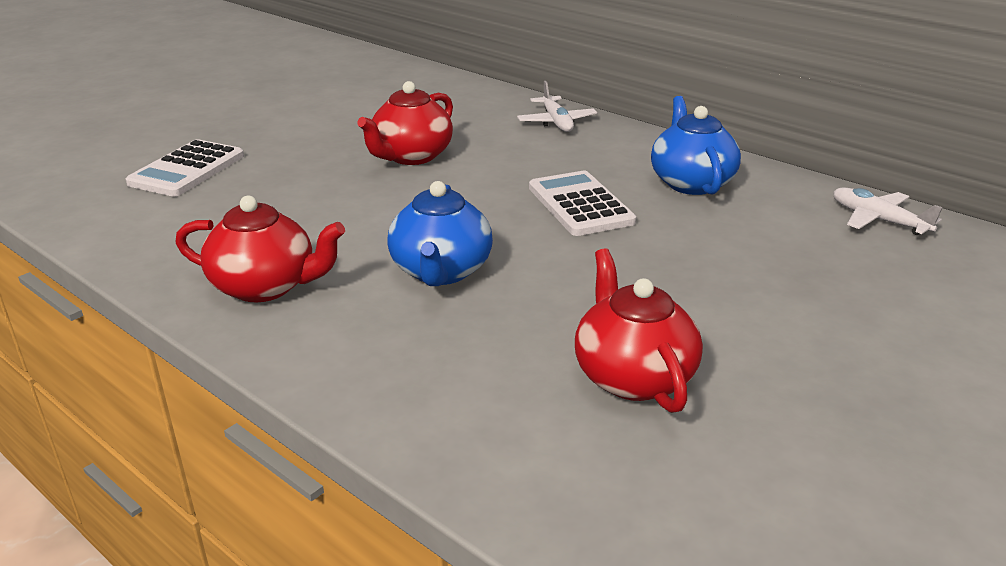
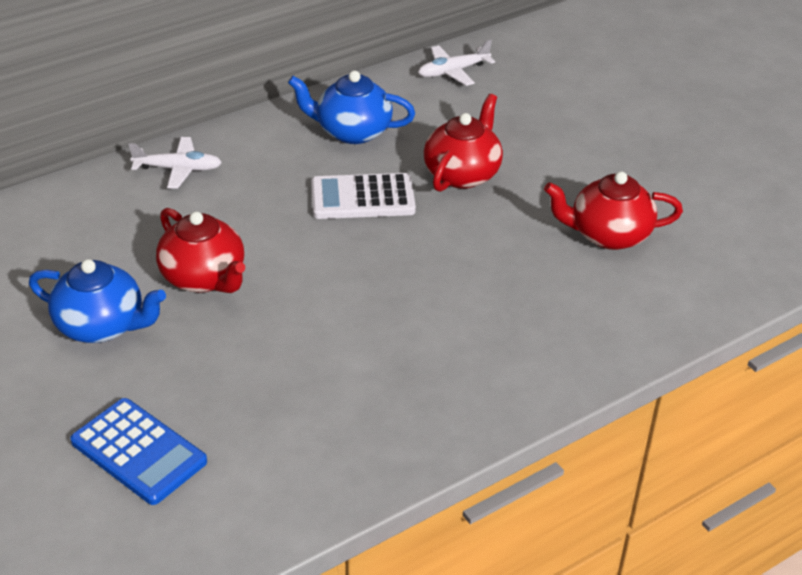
camera: 75 degrees left, 10 degrees up
white calculator [126,139,244,197] -> blue calculator [70,398,207,505]
red teapot [176,196,345,302] -> red teapot moved to [424,94,503,192]
blue teapot [387,181,493,286] -> blue teapot moved to [29,259,166,343]

